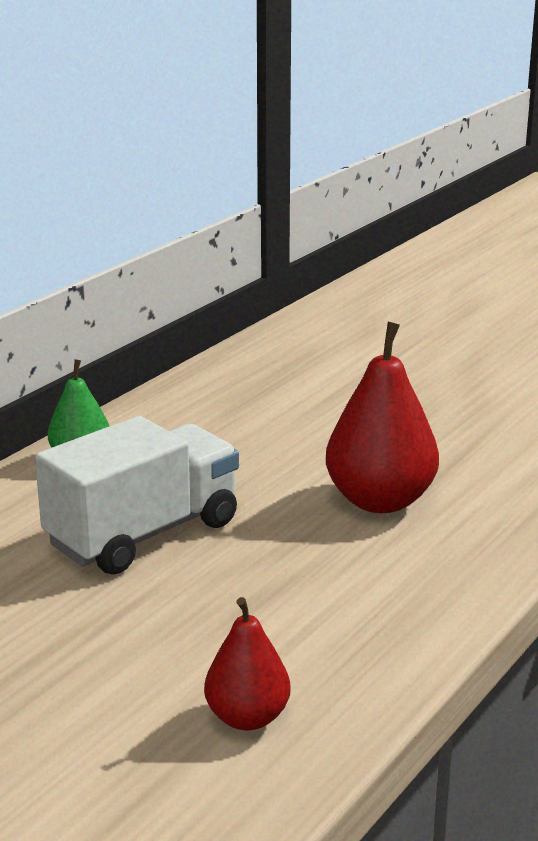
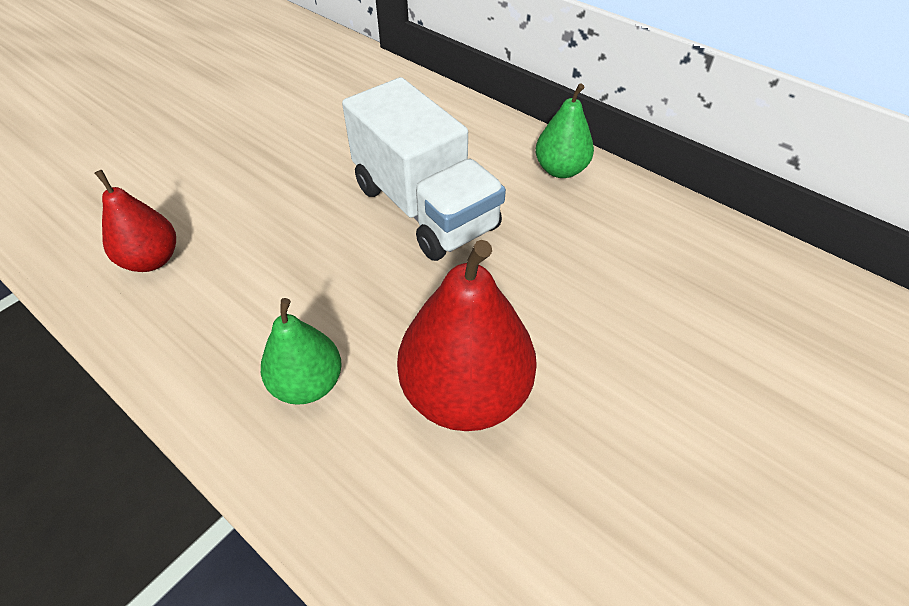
camera: 95 degrees right, 25 degrees up
none -> green pear [261,298,342,405]

